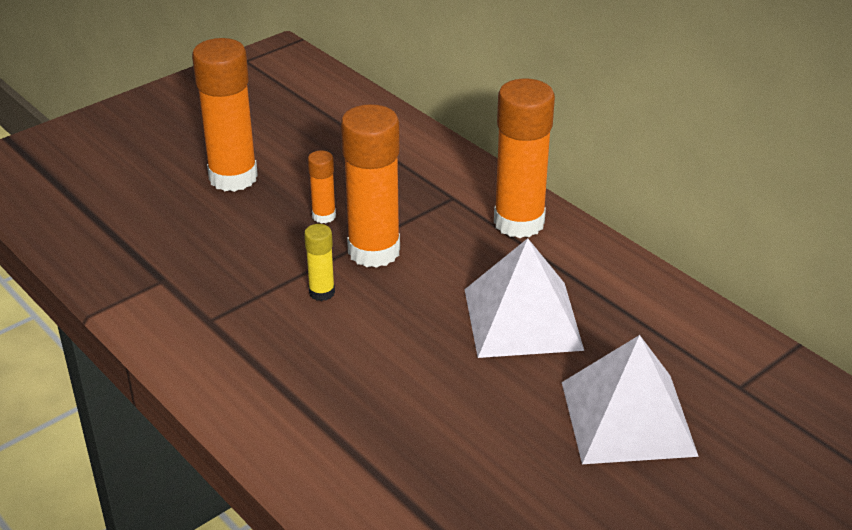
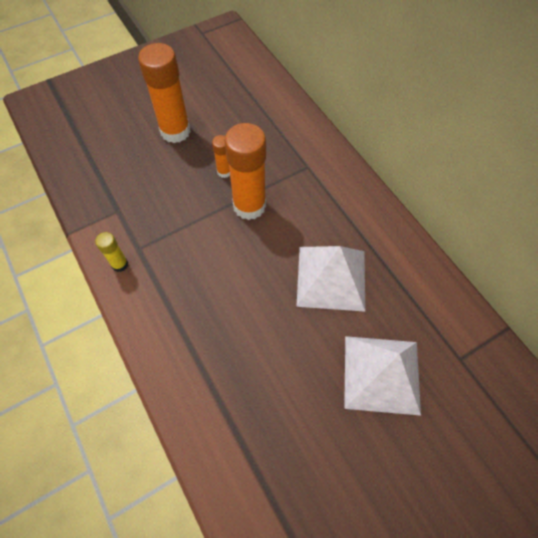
camera: 10 degrees right, 25 degrees up
yellow glue stick [304,224,335,301] -> yellow glue stick moved to [95,232,128,272]
orange glue stick [494,79,555,238] -> none

